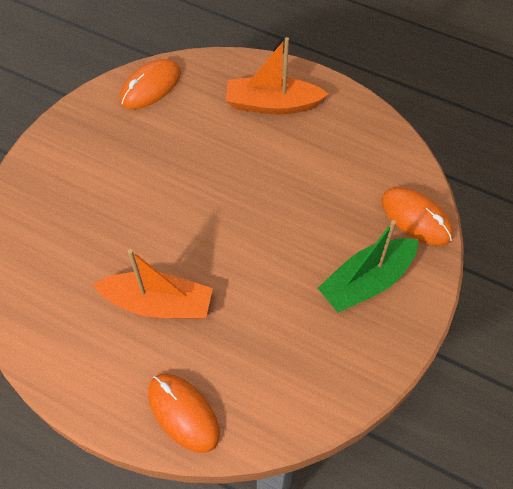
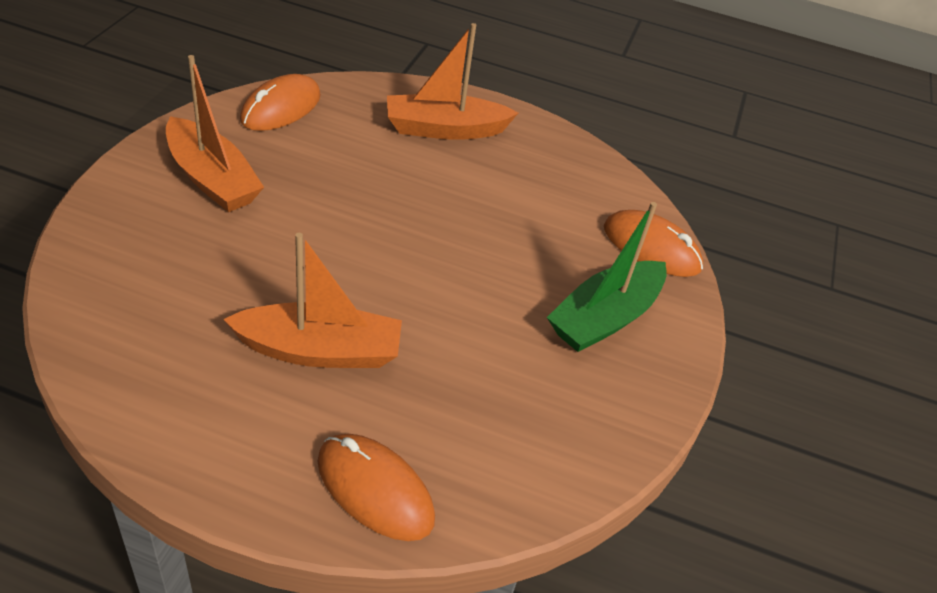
camera: 15 degrees left, 15 degrees down
none -> orange boat [166,55,264,212]

